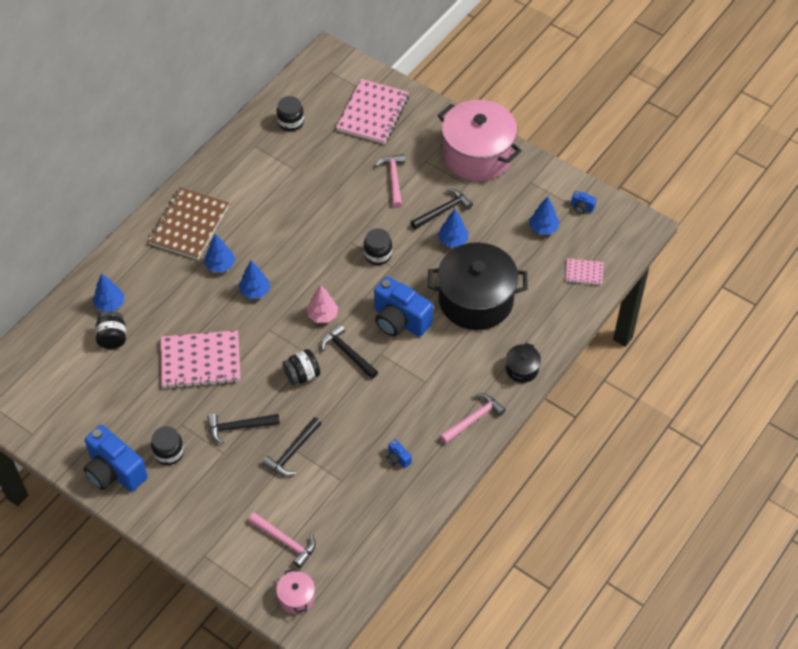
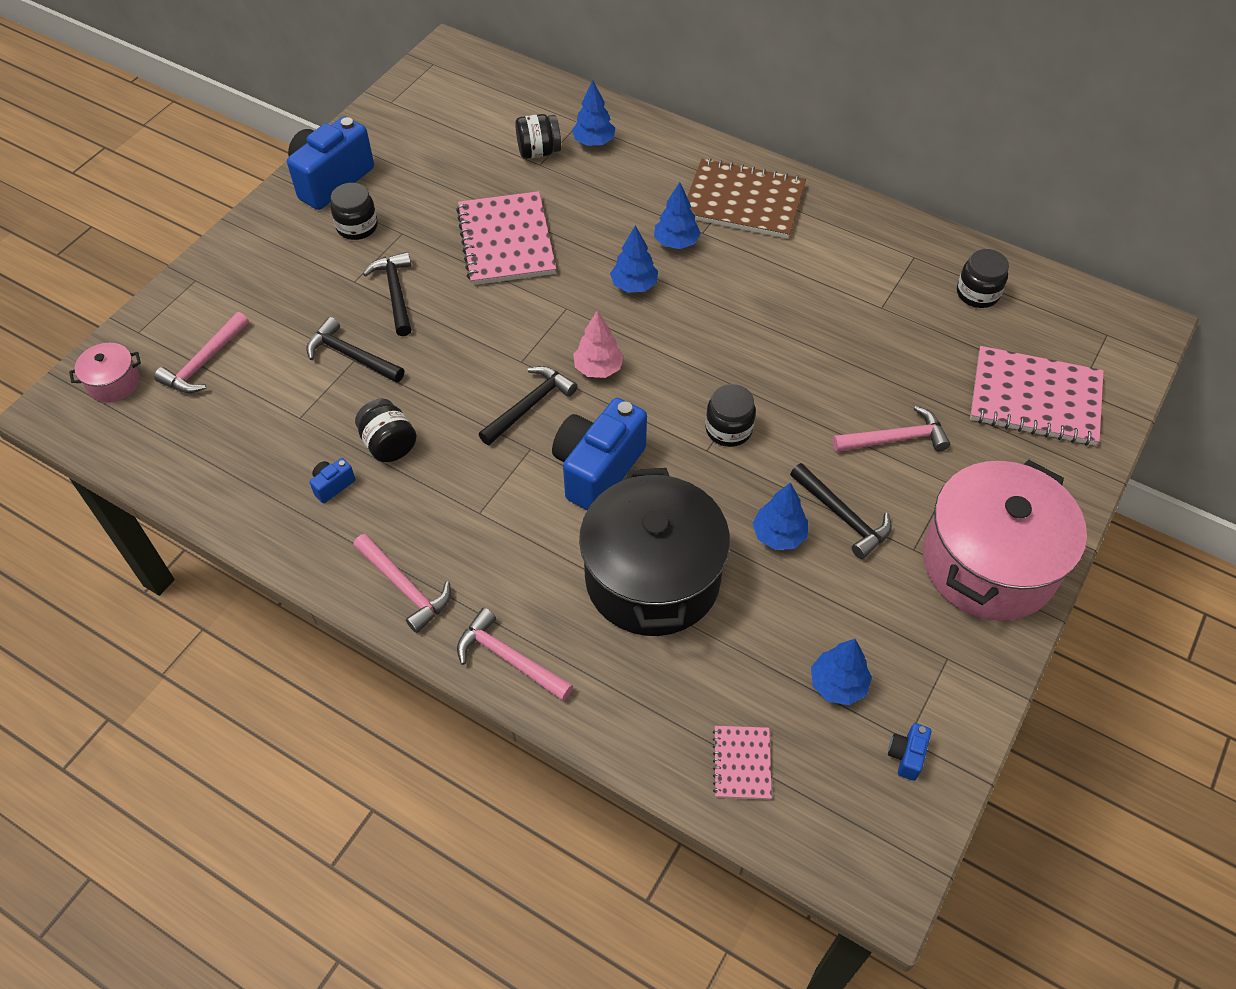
camera: 85 degrees right, 0 degrees up
black jar [282,349,320,385] -> black jar moved to [355,398,417,462]
black pot [506,343,541,383] -> pink hammer [457,608,573,701]

